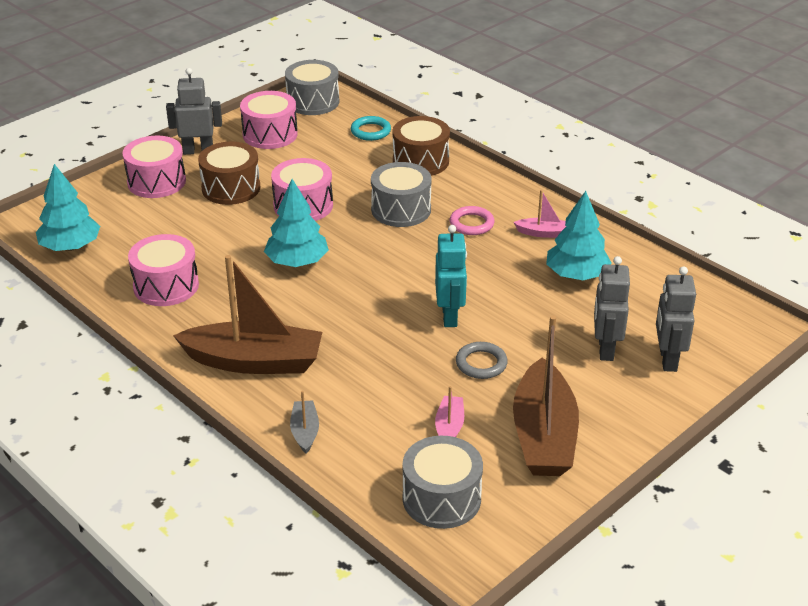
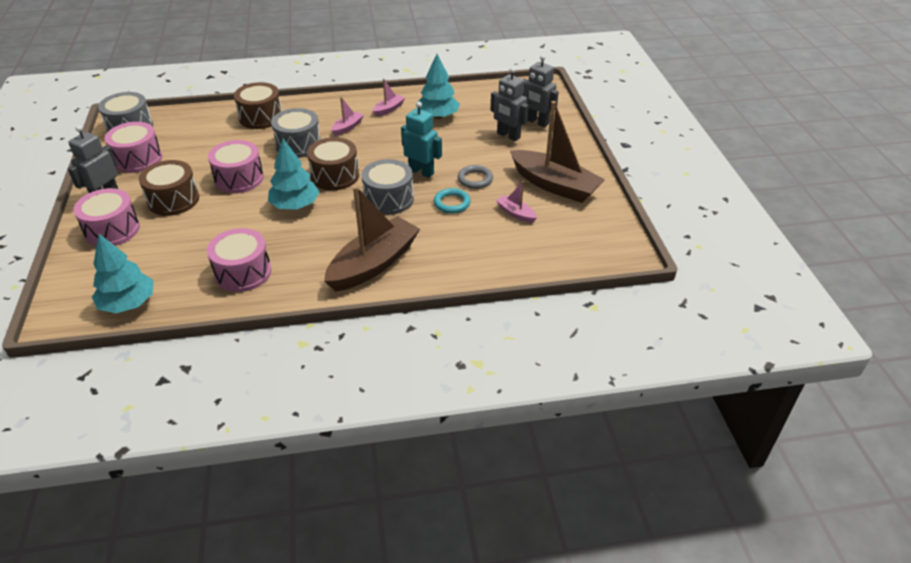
camera: 55 degrees left, 5 degrees up
grey boat [290,391,319,454] -> none
turquoise ring [351,116,391,141] -> turquoise ring moved to [434,188,471,213]
grey drum [403,436,483,529] -> grey drum moved to [361,159,414,215]
pink ring [450,206,495,235] -> pink boat [331,97,364,136]
none -> brown drum [307,137,359,190]

